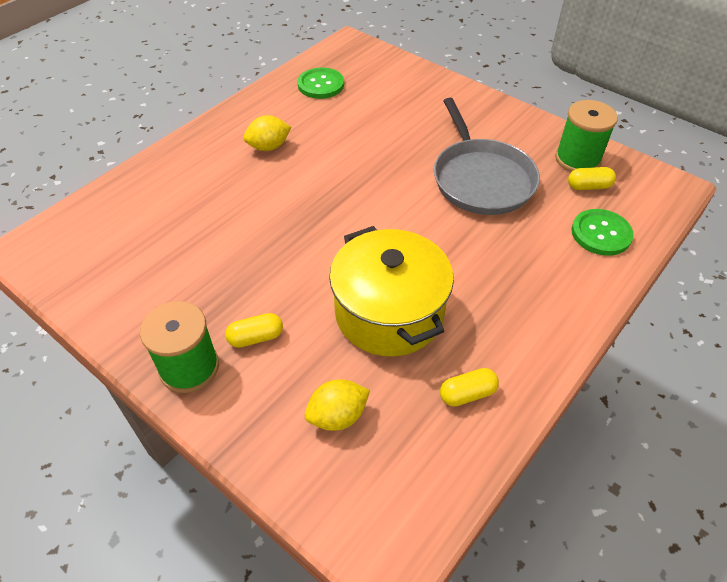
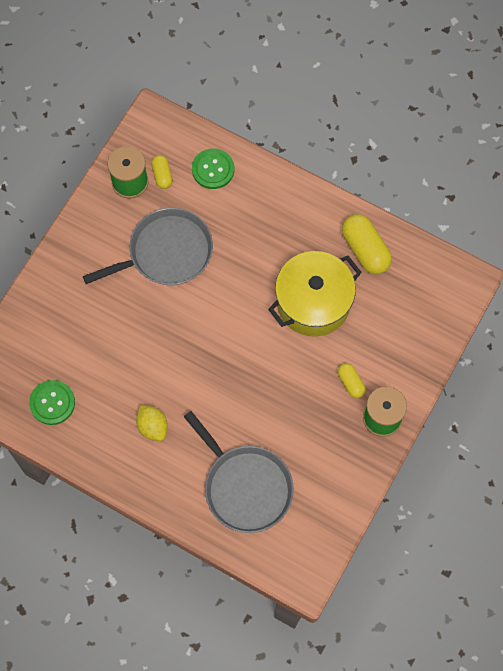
camera: 100 degrees left, 20 degrees up
yellow lemon [305,379,370,431] -> none
yellow capsule [440,368,499,407] -> yellow capsule [342,214,392,275], size x1.80
none -> grey pan [184,411,294,533]

